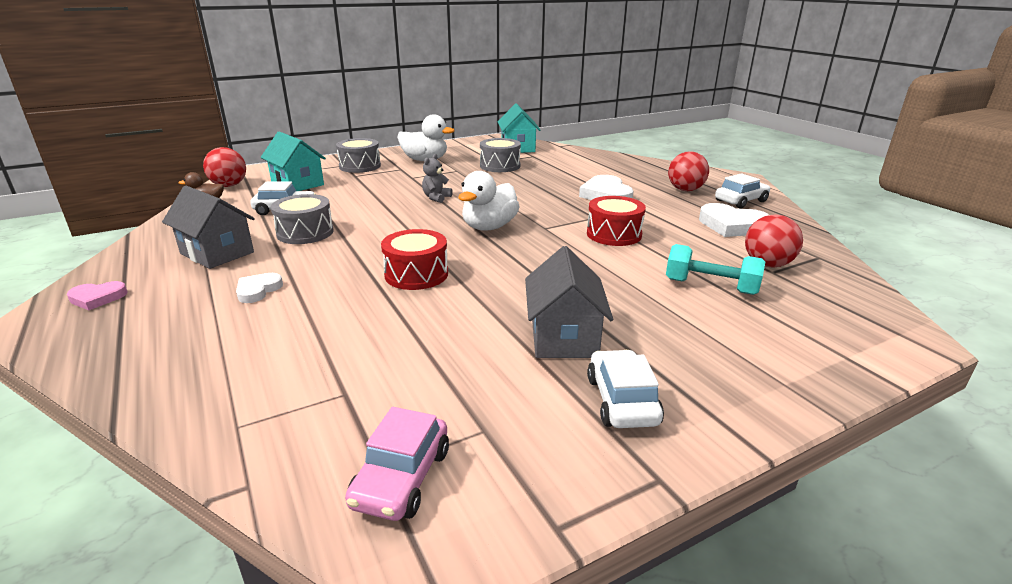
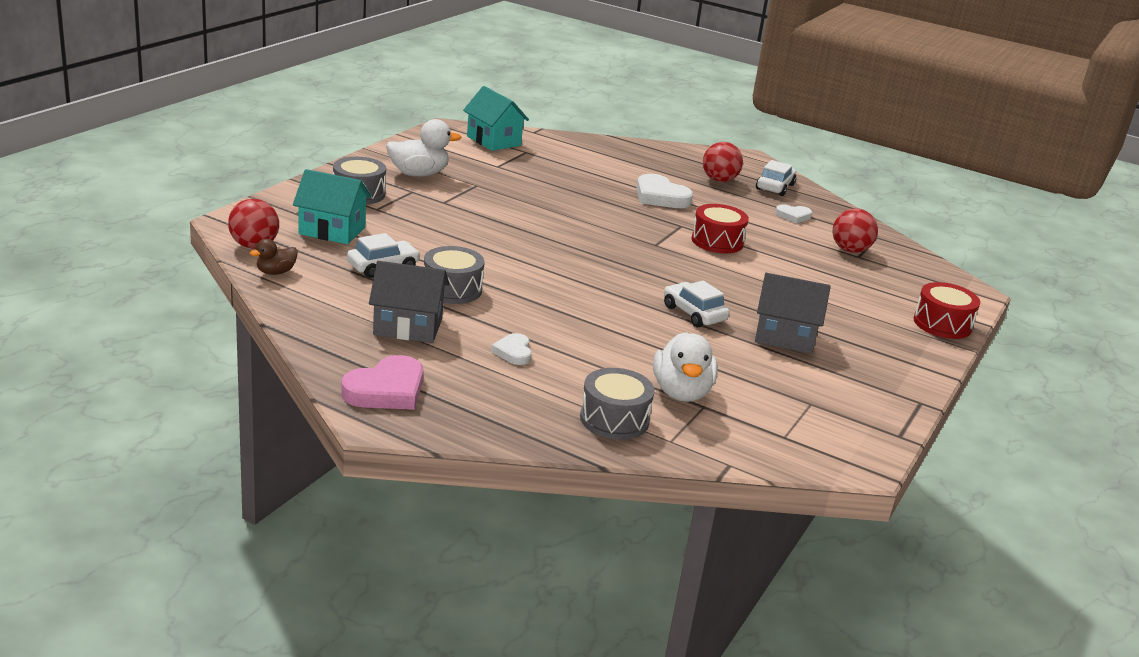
camera: 35 degrees left, 0 degrees up
pink heart [67,281,128,310] -> pink heart [341,355,424,410], size x1.76
pink car [345,407,449,521] -> none
red drum [381,229,448,290] -> red drum moved to [914,282,981,339]
grey teddy bear [422,154,453,203] -> none
white duck [459,171,520,231] -> white duck moved to [653,332,718,402]
grey drum [480,138,521,172] -> grey drum moved to [580,368,655,440]
grey house [525,246,613,358] -> grey house turned 45 degrees counterclockwise [755,273,831,354]
white car [587,350,664,428] -> white car moved to [664,281,730,327]
turquoise dumbbell [666,244,765,295] -> none
white heart [699,203,769,237] -> white heart [775,204,812,224], size x0.57

